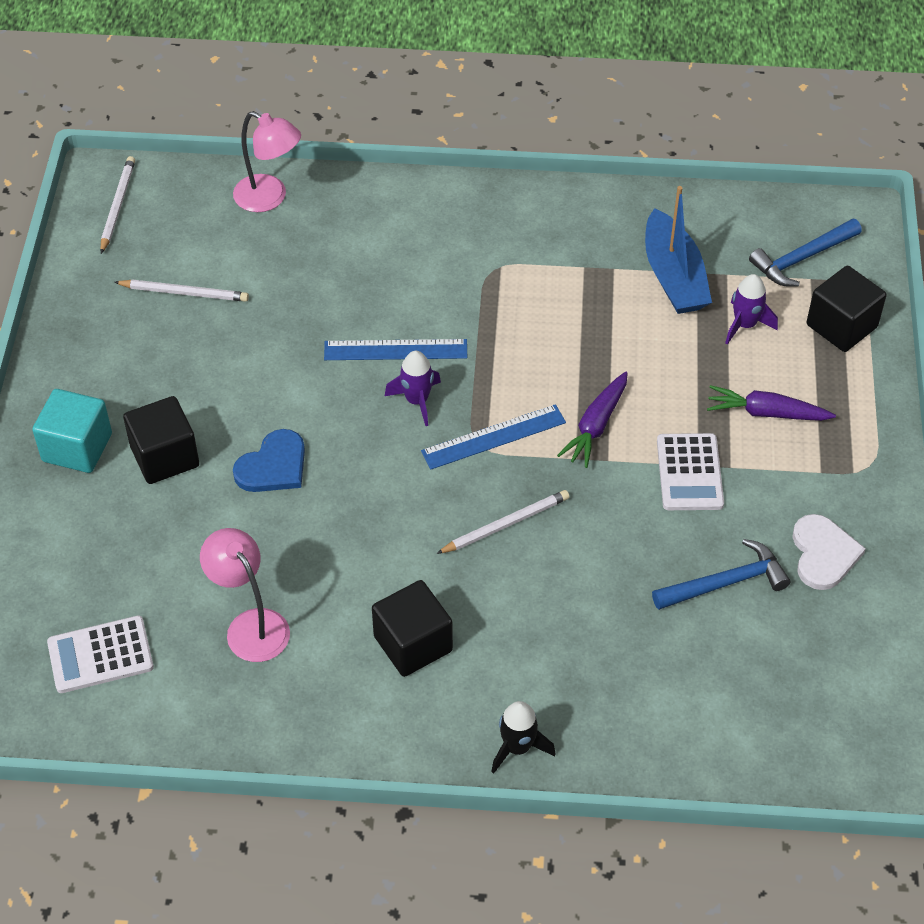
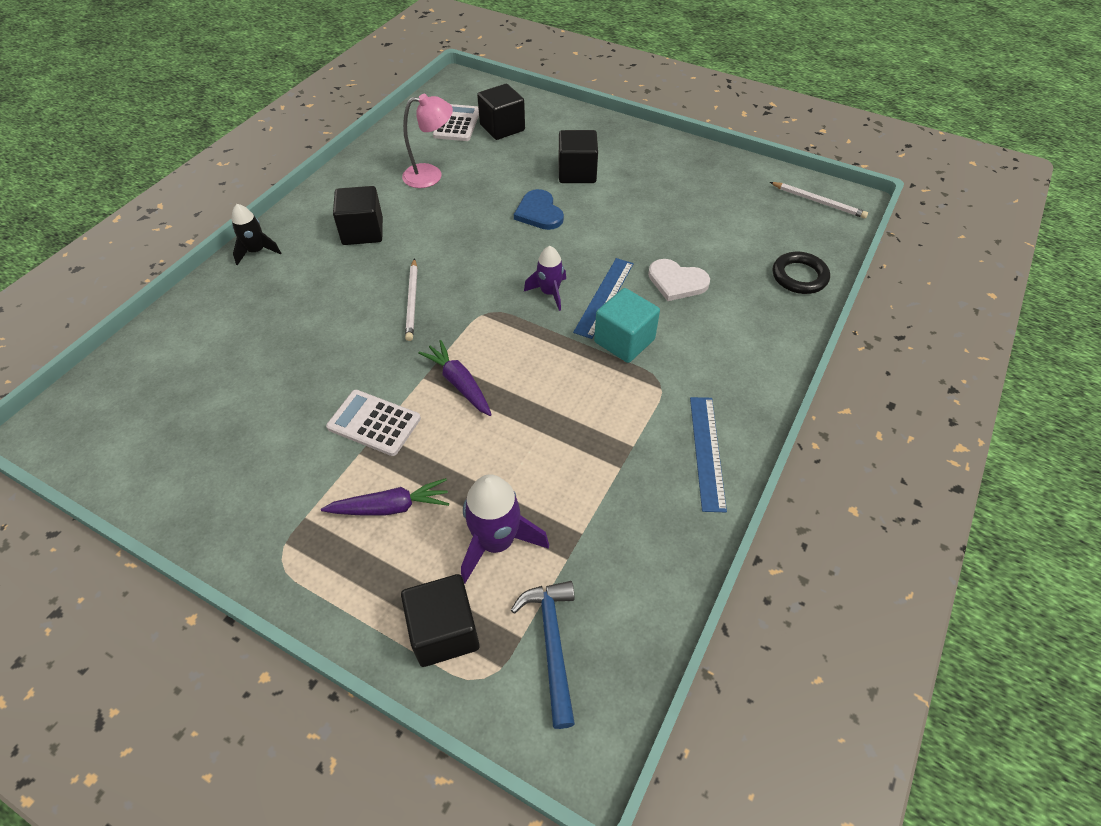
camera: 115 degrees right, 0 degrees up
turquoise cube [32,389,112,473] -> turquoise cube moved to [594,288,660,363]
white pencil [114,279,249,302] -> none
pink lamp [233,111,301,212] -> black ring [773,252,830,294]
blue ruler [421,404,566,469] -> blue ruler moved to [690,397,727,512]
blue boat [645,186,712,314] -> none
blue hammer [652,539,791,610] -> none
purple carrot [707,385,836,421] -> purple carrot turned 45 degrees clockwise [321,478,449,516]
purple rocket [725,274,778,345] -> purple rocket [461,474,549,584], size x1.55
white heart [792,514,866,590] -> white heart moved to [648,259,710,301]
none -> black cube [477,84,525,140]

